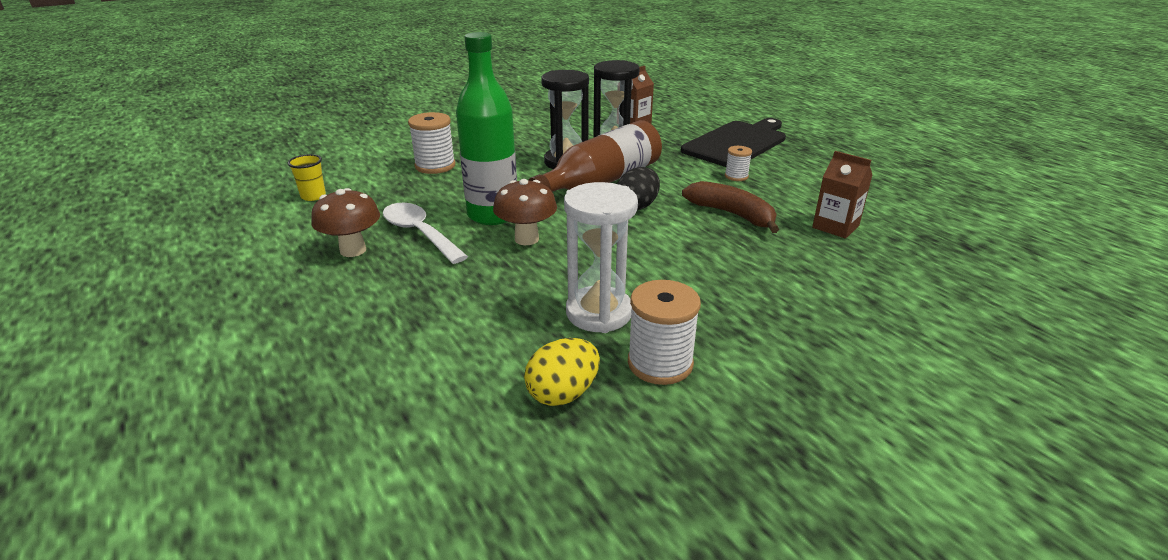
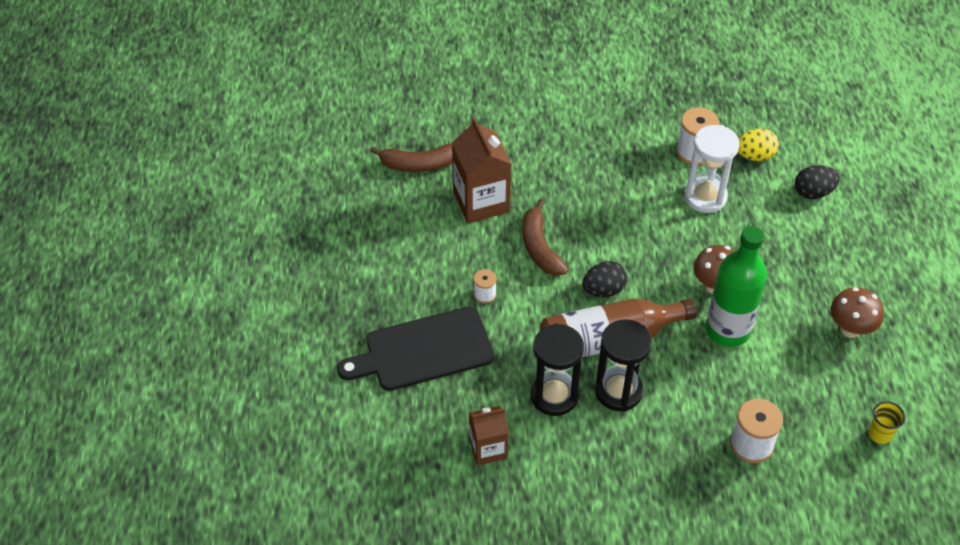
camera: 150 degrees left, 20 degrees up
white spoon [383,203,468,264] -> none
brown carton [812,151,872,239] -> brown carton [452,117,511,224], size x1.63
none -> brown banana [370,143,452,172]
none -> black egg [795,165,840,199]

